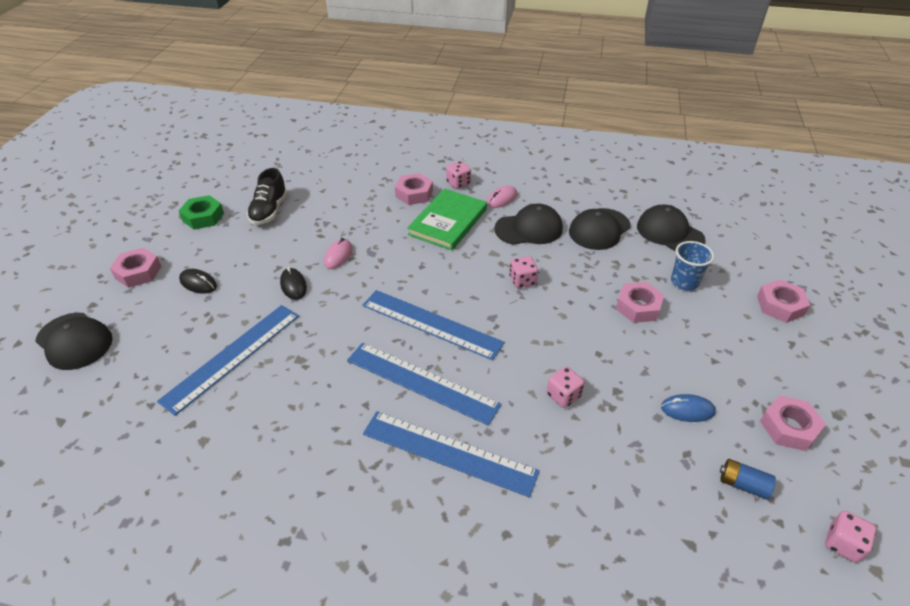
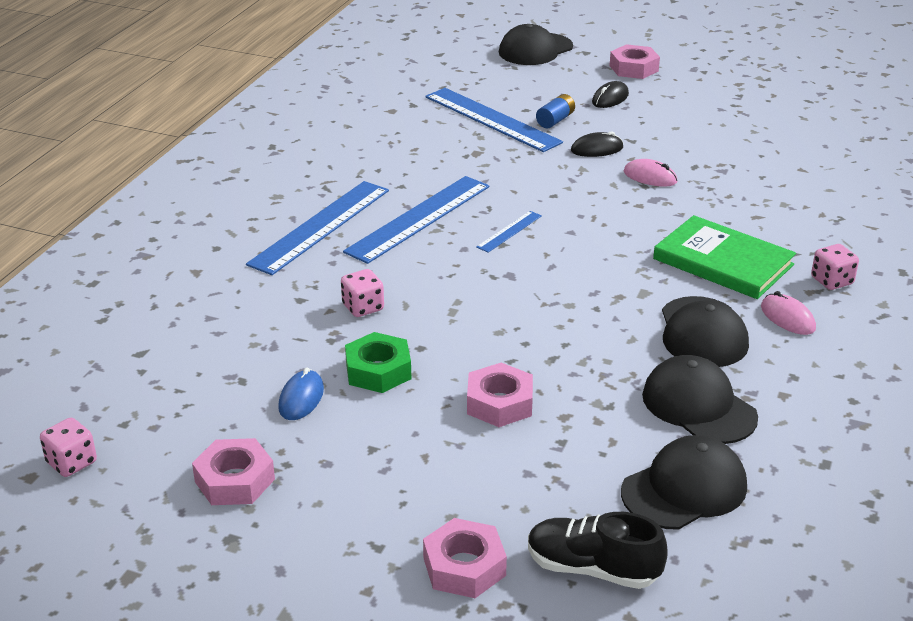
camera: 100 degrees right, 10 degrees down
green nut [179,195,224,230] -> green nut moved to [345,332,411,393]
black shoe [247,168,287,225] -> black shoe moved to [528,512,668,589]
blue ruler [362,290,505,360] -> blue ruler [476,211,542,253], size x0.46
pink nut [395,173,433,205] -> none
pink dice [509,256,538,288] -> none
blue cup [671,241,714,291] -> none
blue battery [720,459,776,500] -> blue battery moved to [536,94,575,128]

